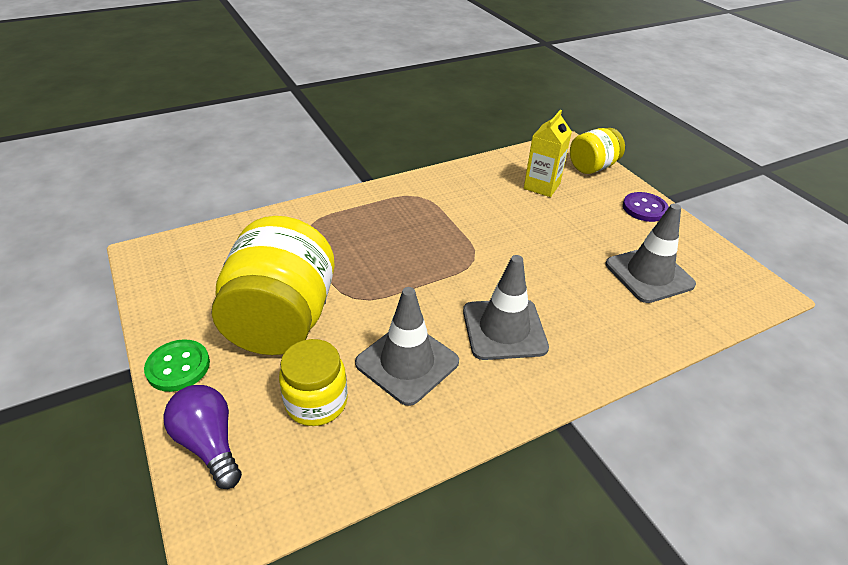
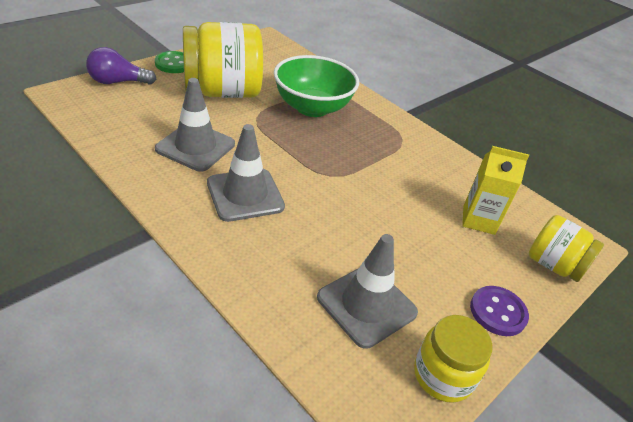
camera: 70 degrees right, 0 degrees up
purple light bulb [163,385,242,489] -> purple light bulb turned 135 degrees counterclockwise [86,47,156,85]
yellow jar [279,339,348,426] -> yellow jar moved to [414,315,492,403]
none -> green bowl [274,55,359,117]

